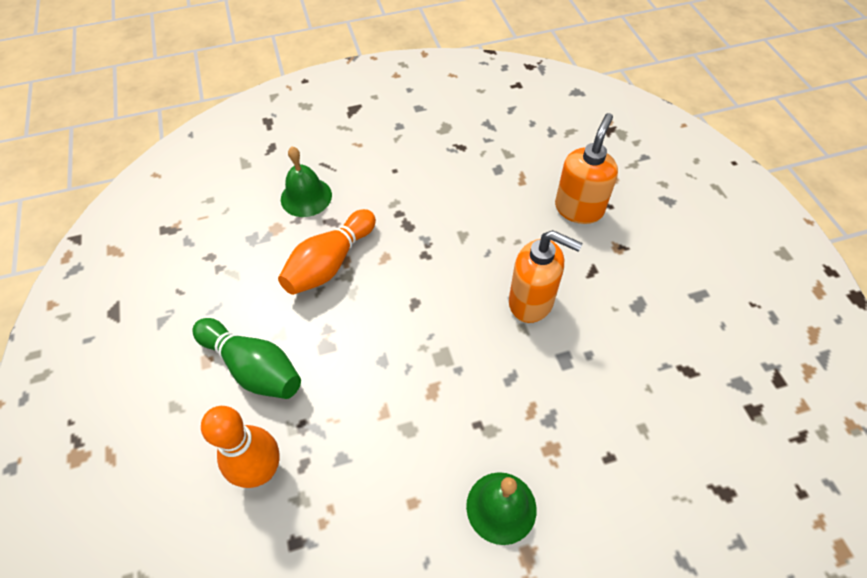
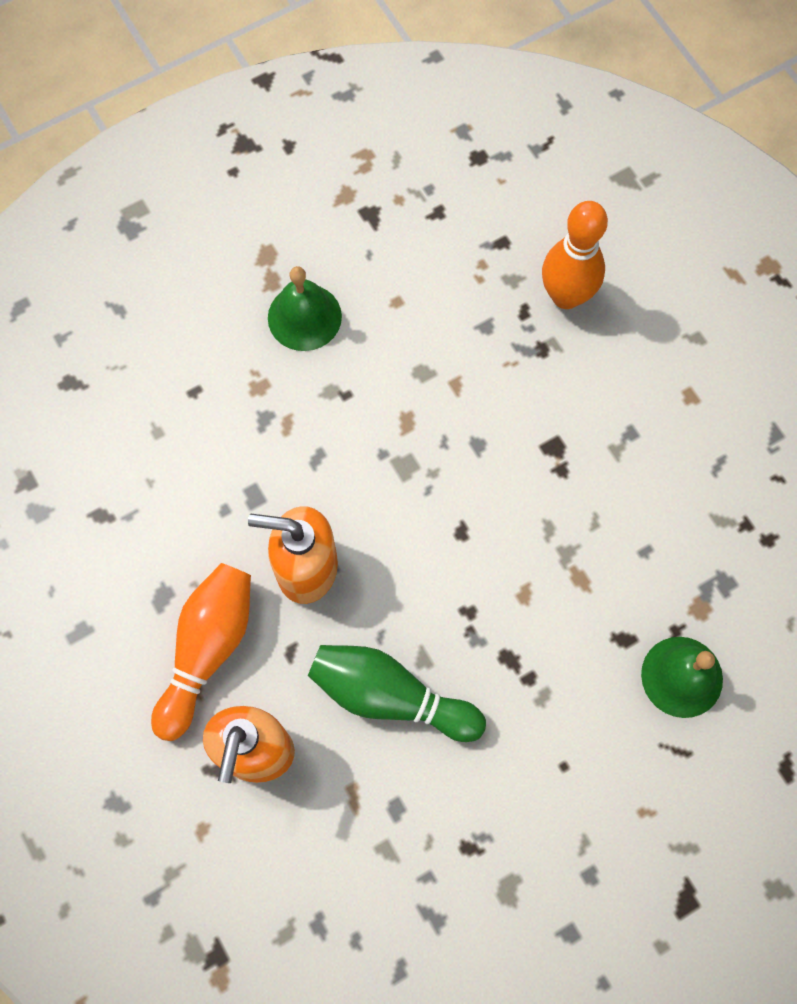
camera: 165 degrees right, 15 degrees up
green bowling pin [193,318,301,399] -> green bowling pin moved to [308,645,486,742]
orange bowling pin [278,209,376,295] -> orange bowling pin moved to [151,563,251,741]

